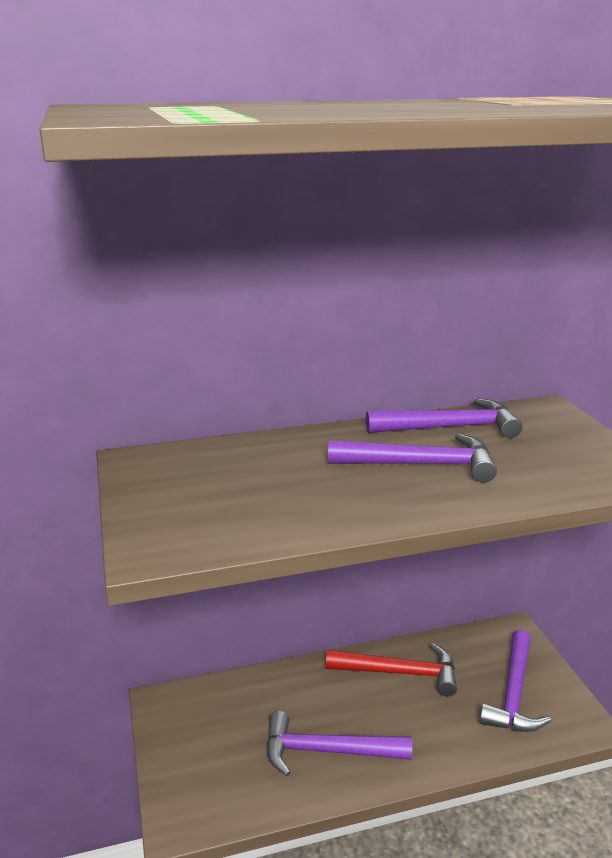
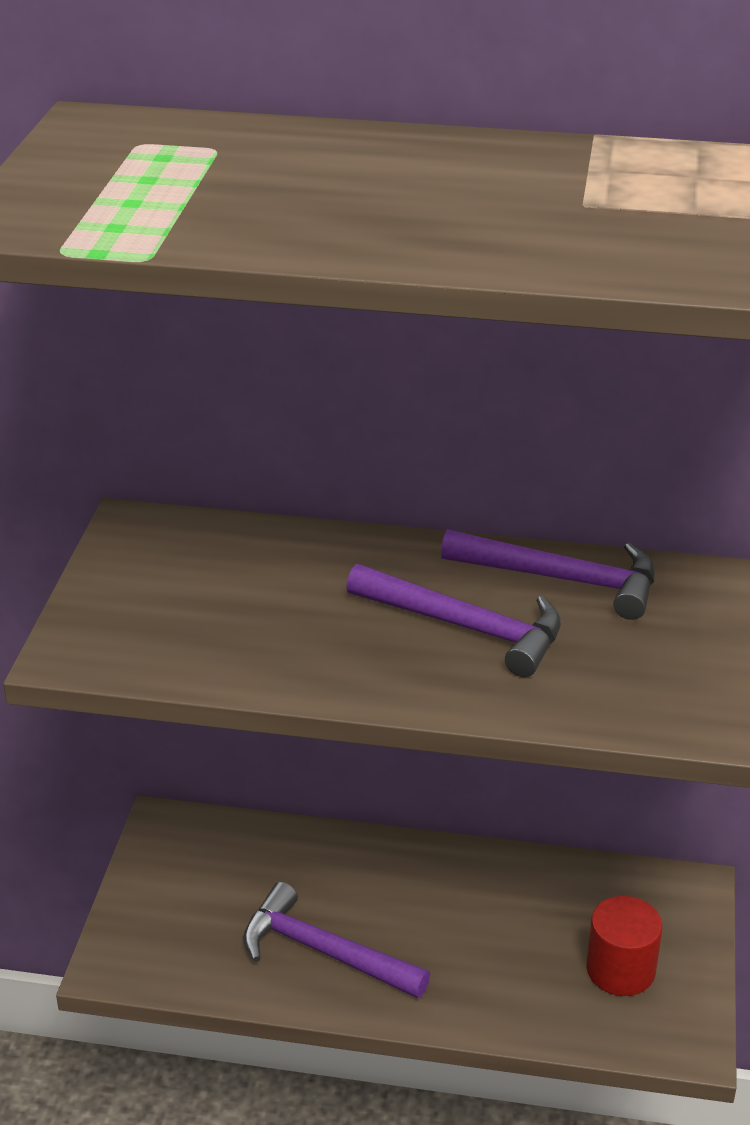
camera: 25 degrees right, 10 degrees up
red hammer [326,643,457,696] -> none
purple hammer [480,629,551,732] -> red cylinder [586,896,662,996]

